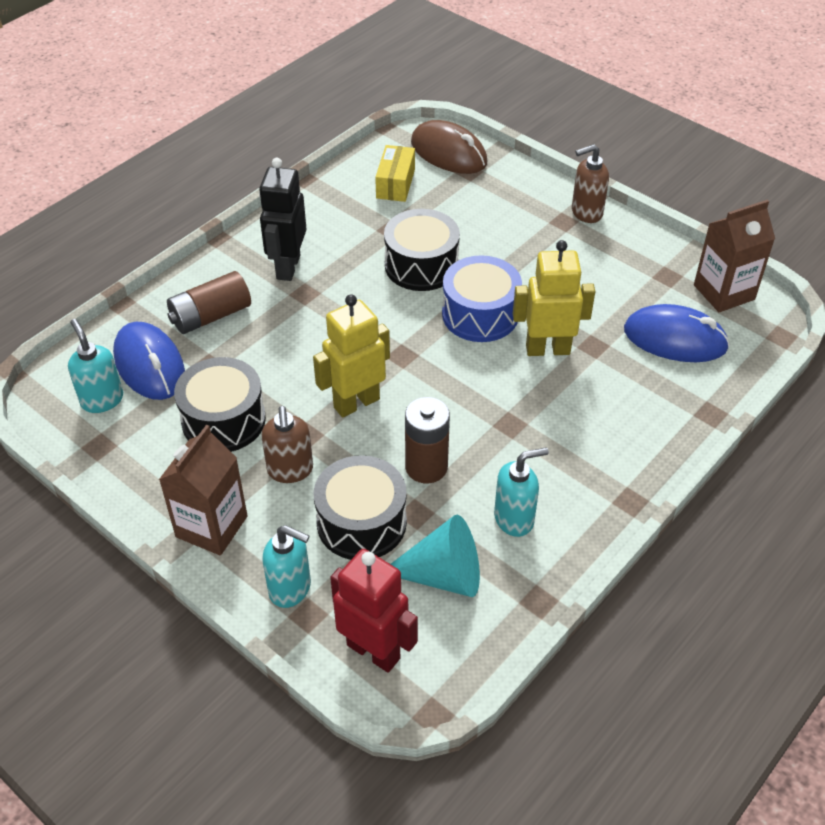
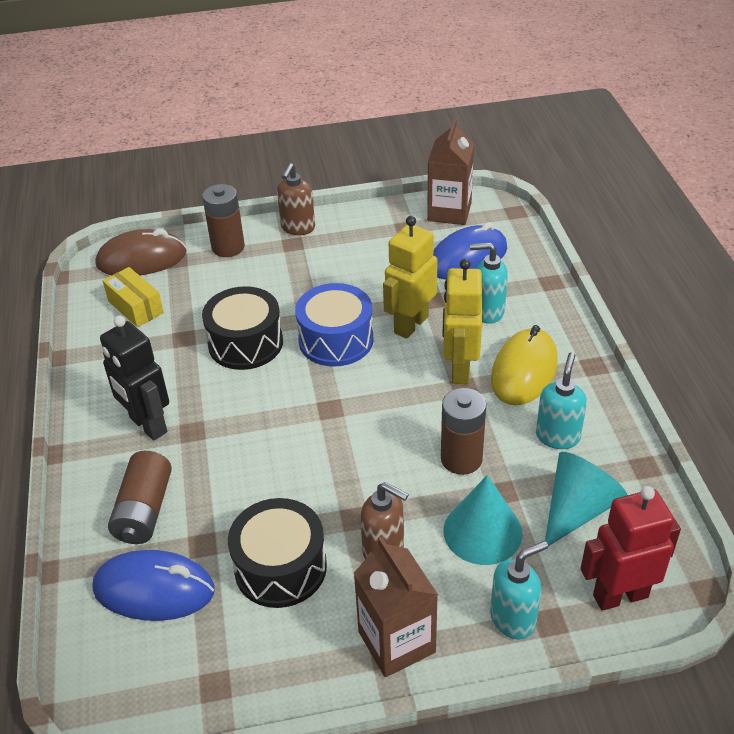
camera: 50 degrees left, 5 degrees down
turquoise soap dispenser [68,319,123,413] -> turquoise soap dispenser moved to [470,243,508,324]
yellow robot [313,294,390,418] -> yellow robot moved to [442,259,482,384]
black drum [314,455,407,560] -> turquoise cone [443,475,523,565]
none -> brown battery [202,184,245,257]
none -> yellow mouse [491,325,558,406]

